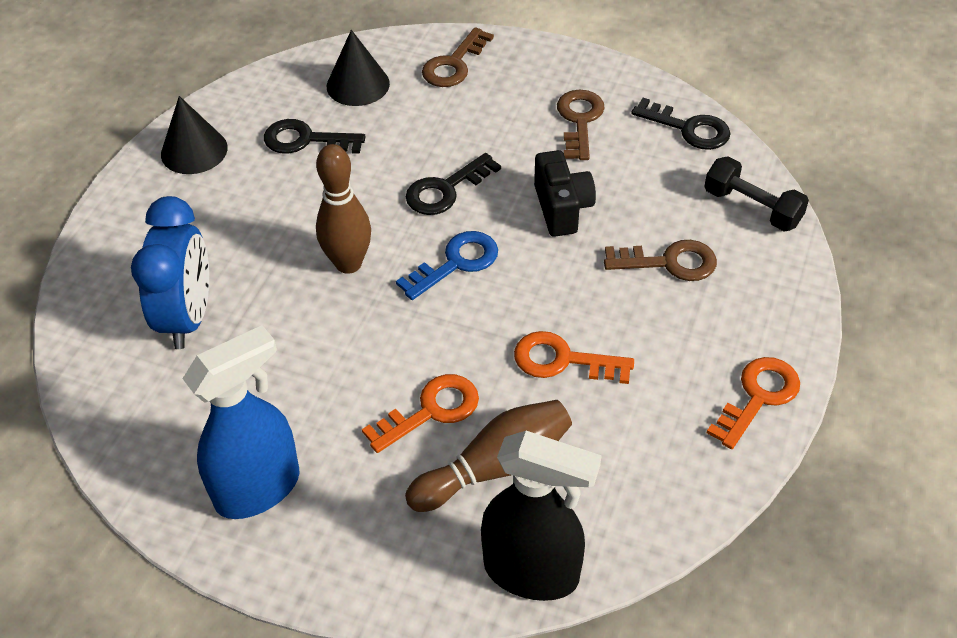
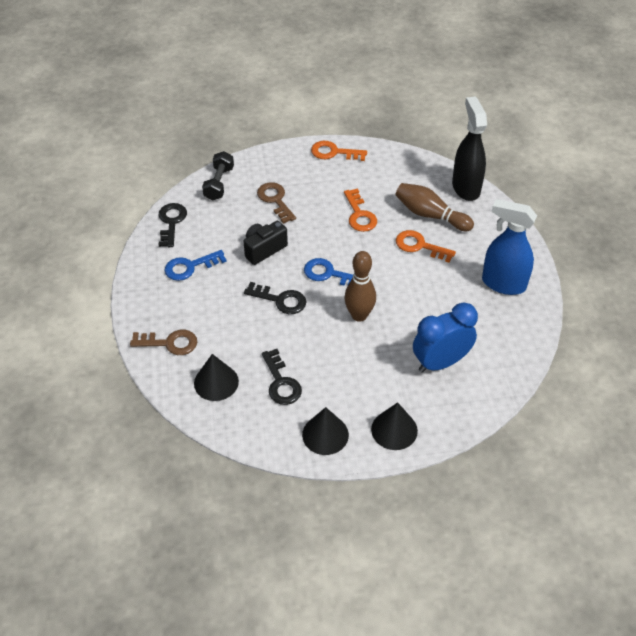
camera: 120 degrees left, 0 degrees up
brown key [557,90,605,160] -> blue key [165,250,227,281]
none -> black cone [371,402,418,450]

